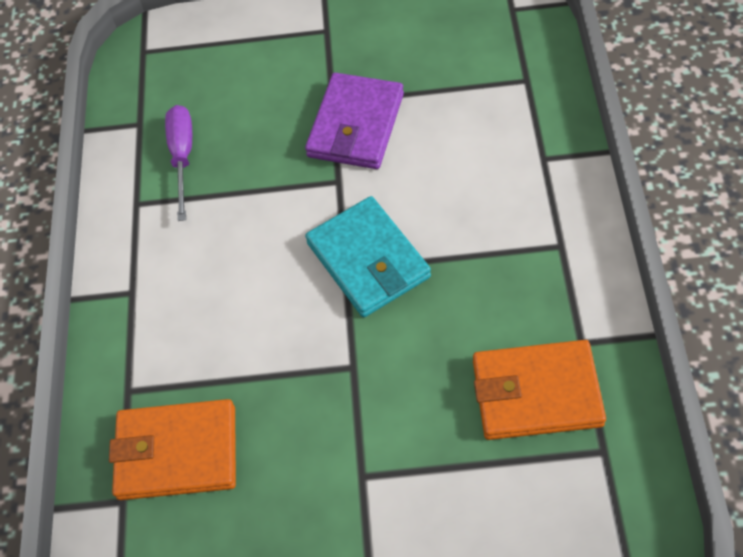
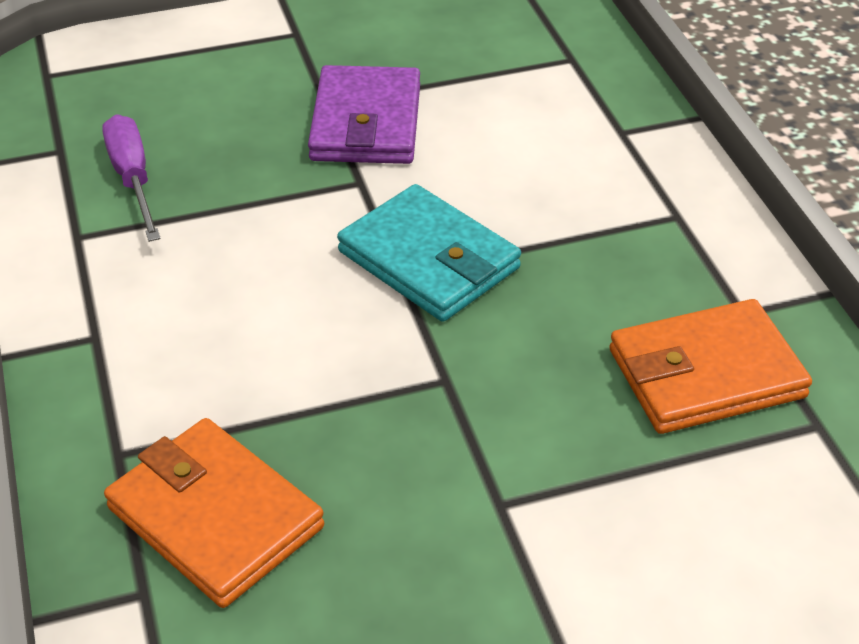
camera: 20 degrees left, 15 degrees down
orange wallet [109,399,236,500] -> orange wallet turned 60 degrees clockwise [104,418,324,608]

